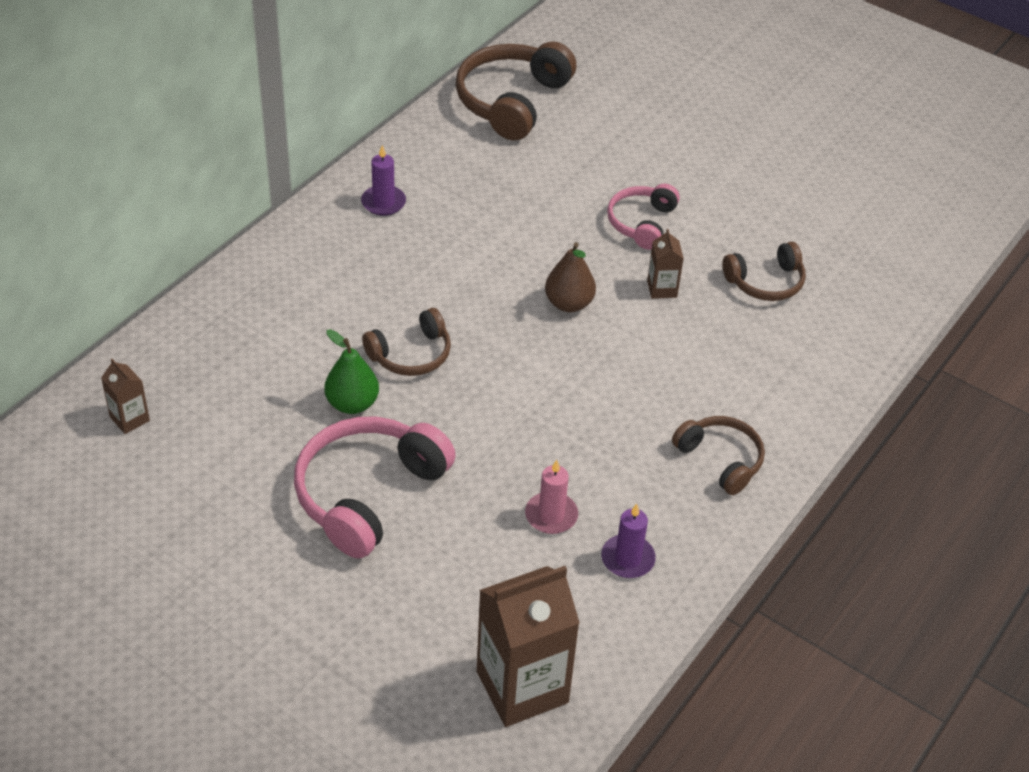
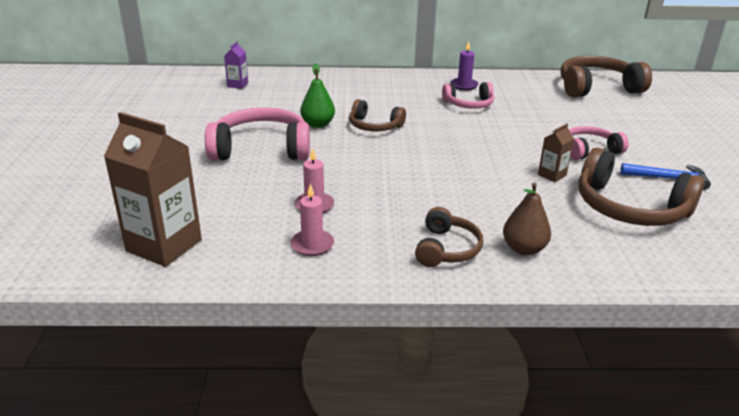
camera: 55 degrees right, 15 degrees down
brown carton [101,359,150,434] -> purple carton [224,41,248,89]
brown pear [545,242,596,312] -> brown pear moved to [503,183,551,255]
purple candle [601,504,656,578] -> pink candle [291,183,334,256]
brown headphones [722,242,806,301] -> brown headphones [578,148,705,226], size x1.71
none -> pink headphones [442,82,494,109]
none -> blue hammer [620,163,711,190]

